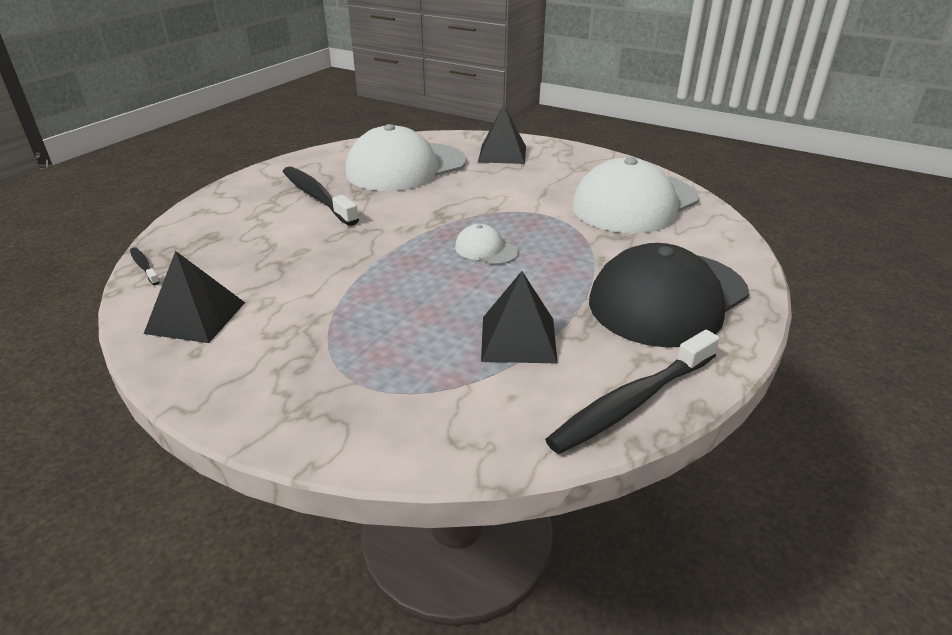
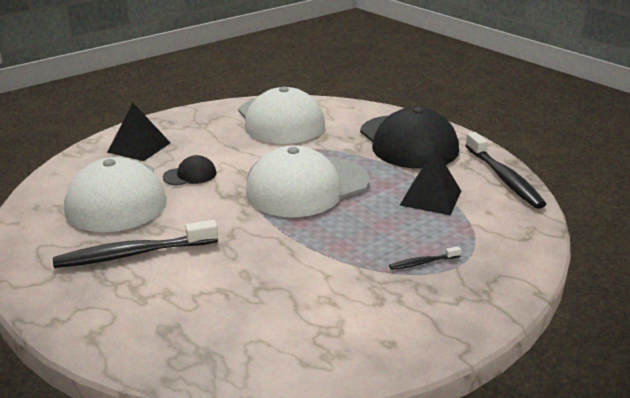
camera: 70 degrees left, 5 degrees down
black toothbrush [130,247,160,285] -> black toothbrush moved to [389,246,461,270]
black pyramid [144,251,245,343] -> none
white cap [455,224,519,264] -> white cap [246,145,369,217], size x2.35
none -> black cap [163,155,217,186]

